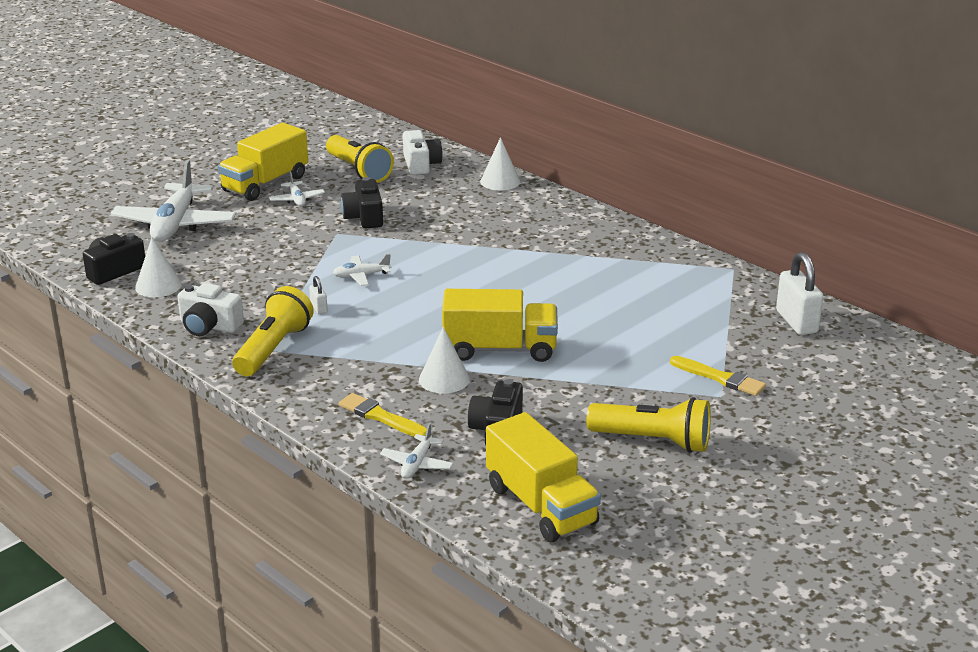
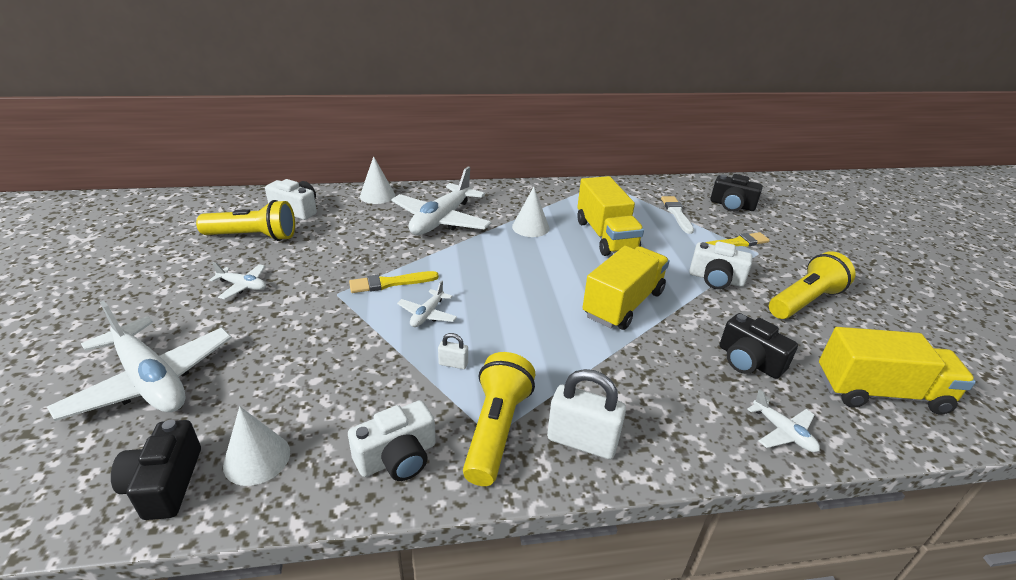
camera: 55 degrees left, 5 degrees up
yellow truck [218,123,308,201] -> yellow truck moved to [577,176,644,256]
yellow flashlight [232,286,314,376] -> yellow flashlight turned 45 degrees clockwise [463,352,535,486]
yellow brush [339,393,427,437] -> yellow brush moved to [349,271,439,293]
black camera [341,177,383,228] -> black camera moved to [710,174,763,212]
white cone [419,327,470,393] -> white cone moved to [512,187,550,237]
white padlock [776,252,823,335] -> white padlock moved to [547,369,626,459]
none -> white plane [391,167,492,235]
none -> white brush [661,196,694,234]
none -> white camera [689,241,753,289]

